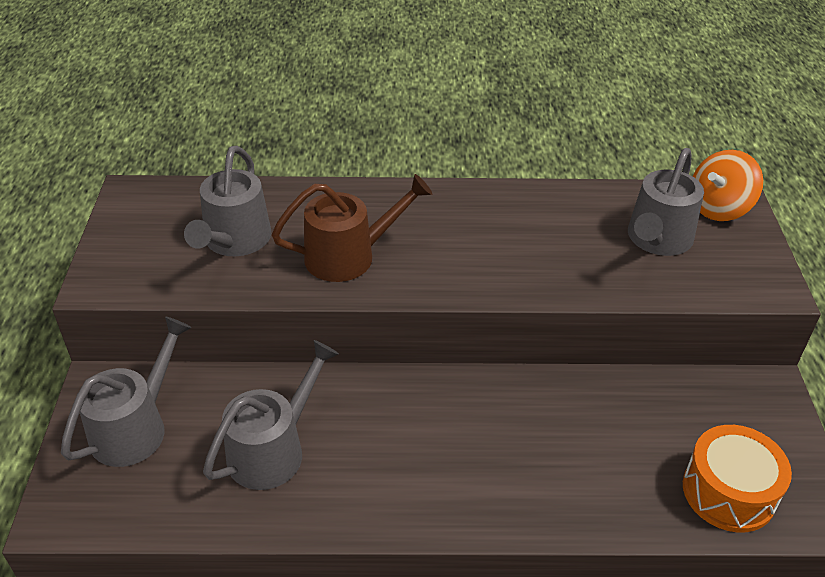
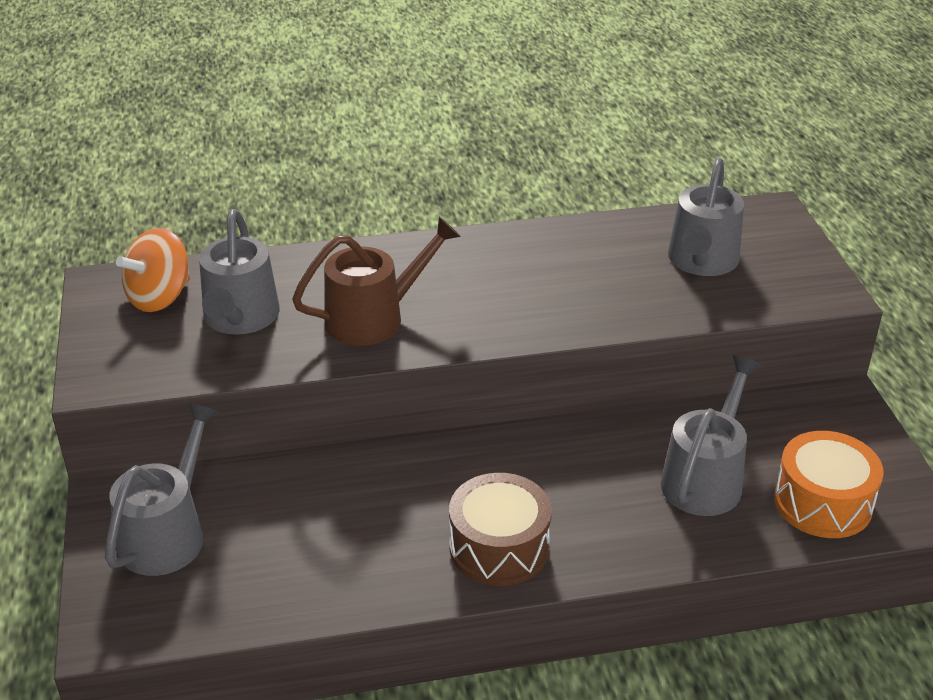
camera: 10 degrees left, 5 degrees down
grey watering can [203,340,339,490] -> grey watering can moved to [661,355,761,516]
orange spinning top [693,150,763,221] -> orange spinning top moved to [116,228,190,312]
none -> brown drum [449,473,552,586]

